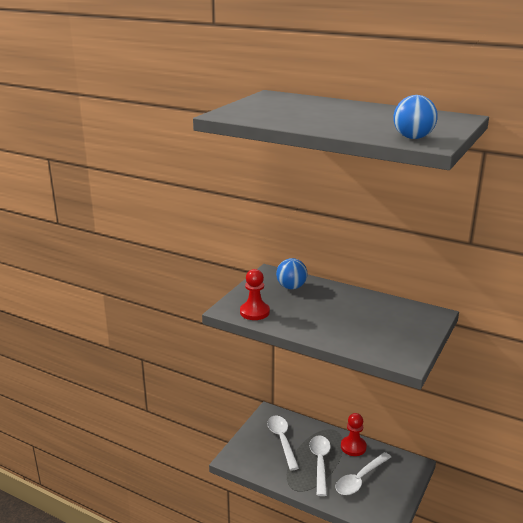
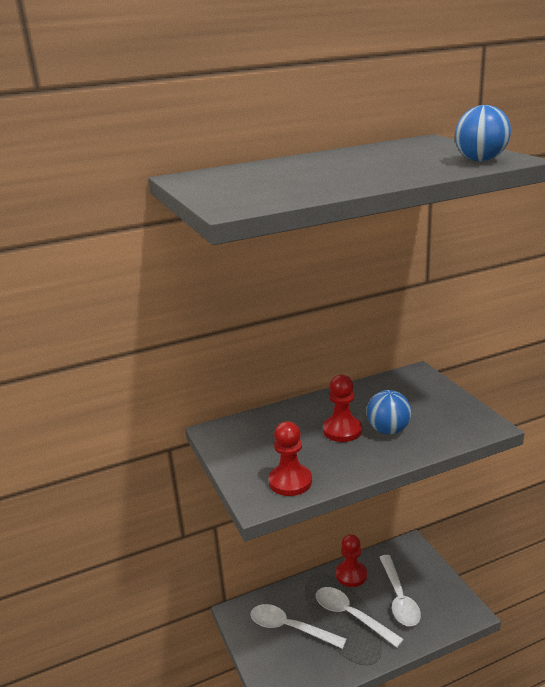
camera: 50 degrees left, 0 degrees up
blue ball [276,258,308,289] -> blue ball moved to [367,390,411,435]
none -> red pawn [323,375,362,442]

